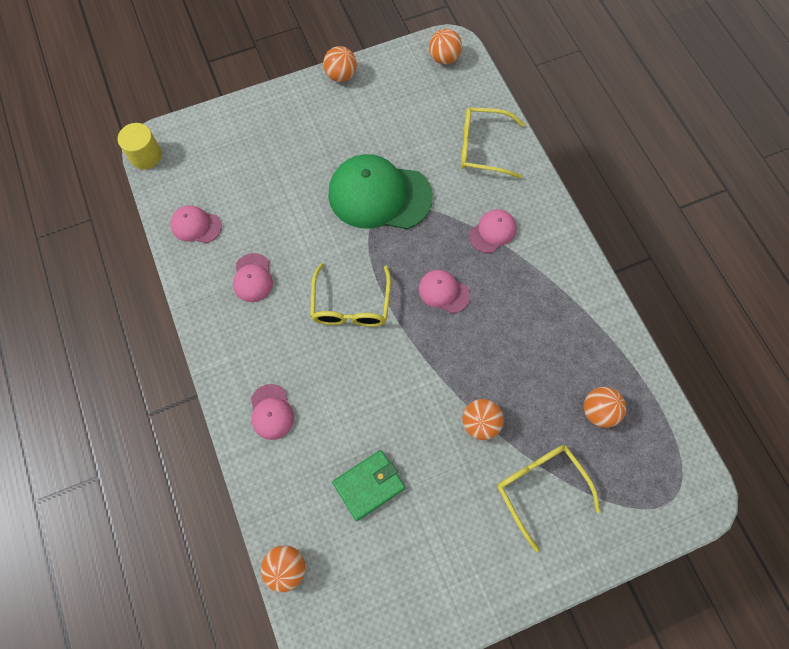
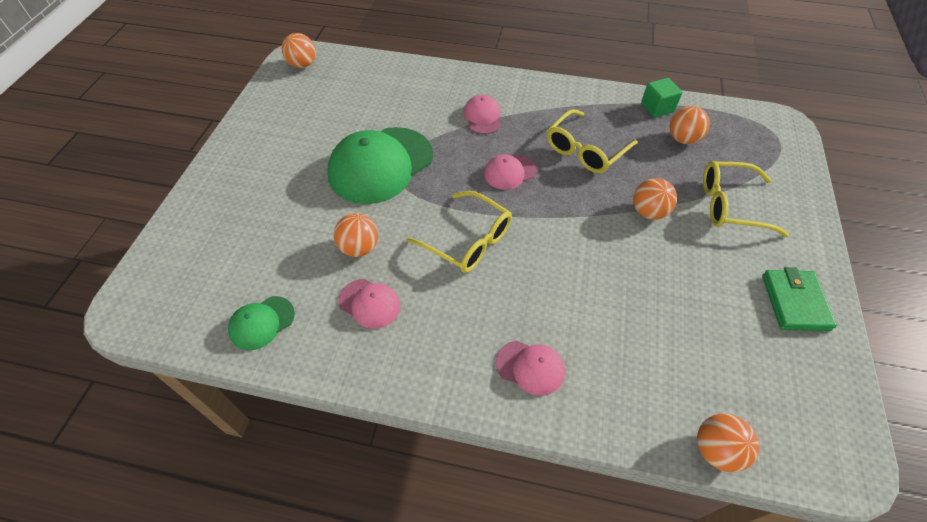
camera: 55 degrees left, 15 degrees down
yellow cylinder [118,123,162,169] -> none
pink cap [171,205,222,243] -> green cap [228,296,295,350]
orange ball [323,46,357,82] -> orange ball moved to [334,213,378,257]
green wallet [332,450,405,521] -> green wallet moved to [762,267,837,331]
yellow glasses [461,107,525,179] -> yellow glasses moved to [547,109,638,173]
none -> green cube [641,78,682,118]

